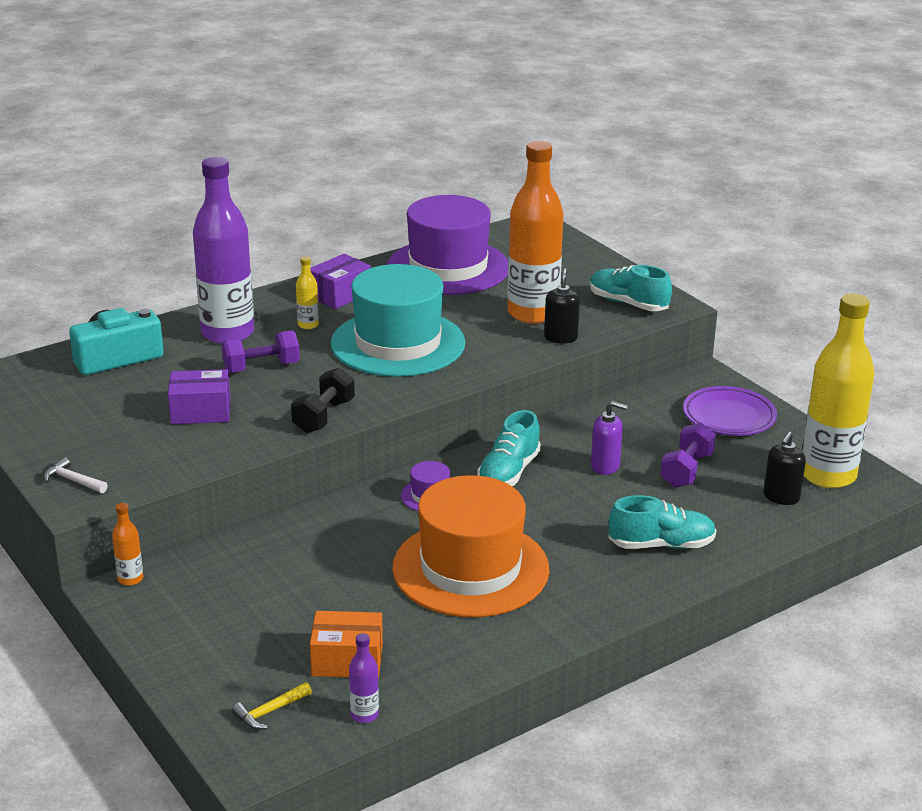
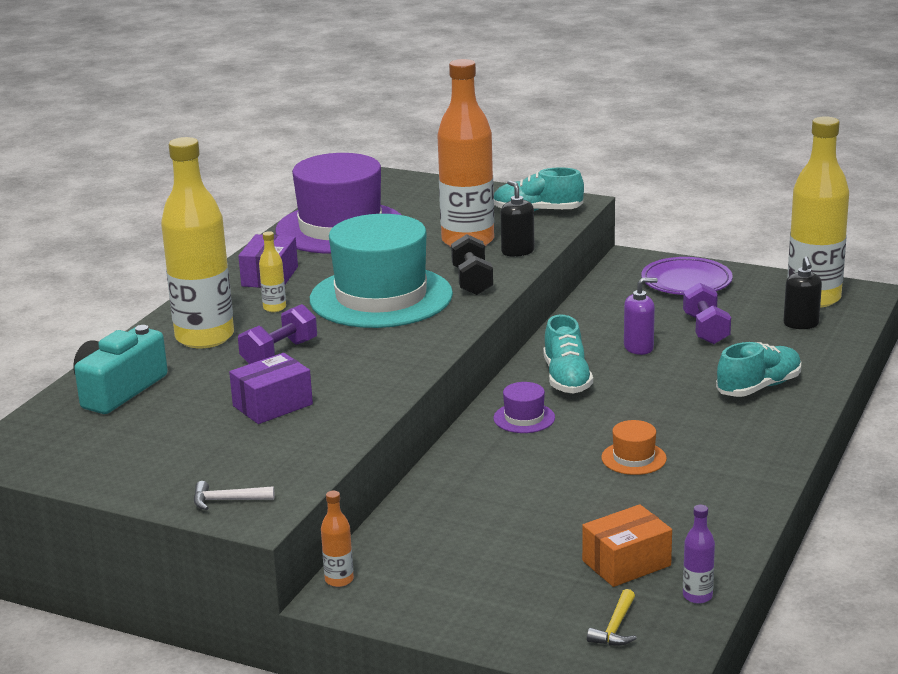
camera: 30 degrees left, 5 degrees down
purple bottle [193,157,254,344] -> yellow bottle [161,137,234,348]
black dumbbell [291,368,355,433] -> black dumbbell moved to [451,234,493,295]
orange hat [392,475,549,617] -> orange hat [601,420,667,475], size x0.40

